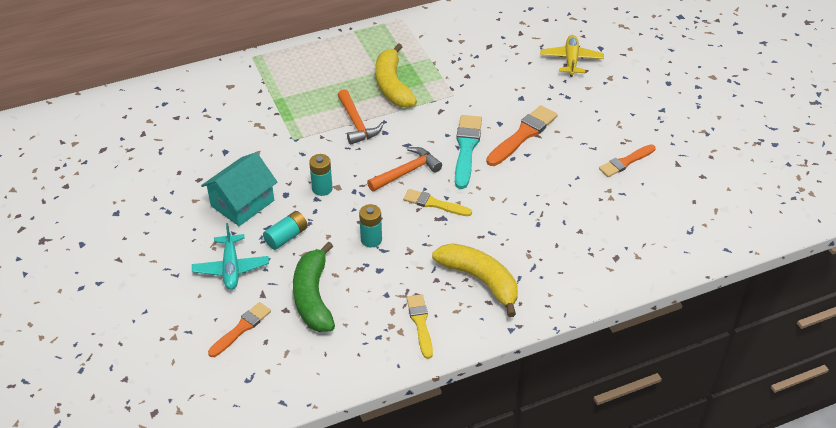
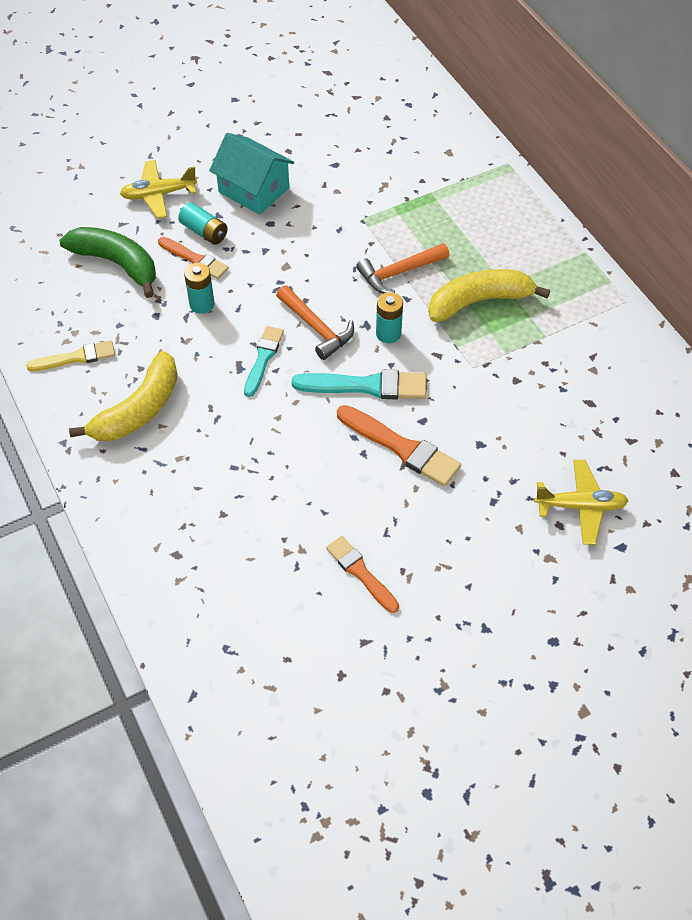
camera: 85 degrees right, 10 degrees up
turquoise plane [192,223,269,290] -> yellow plane [120,160,197,218]
orange brush [208,302,271,357] -> orange brush moved to [158,237,229,279]
green banana [293,242,335,332] -> green banana turned 45 degrees clockwise [59,227,156,298]
turquoise battery [309,154,333,196] -> turquoise battery moved to [376,292,403,343]
yellow brush [403,189,472,216] -> turquoise brush [244,326,284,397]

